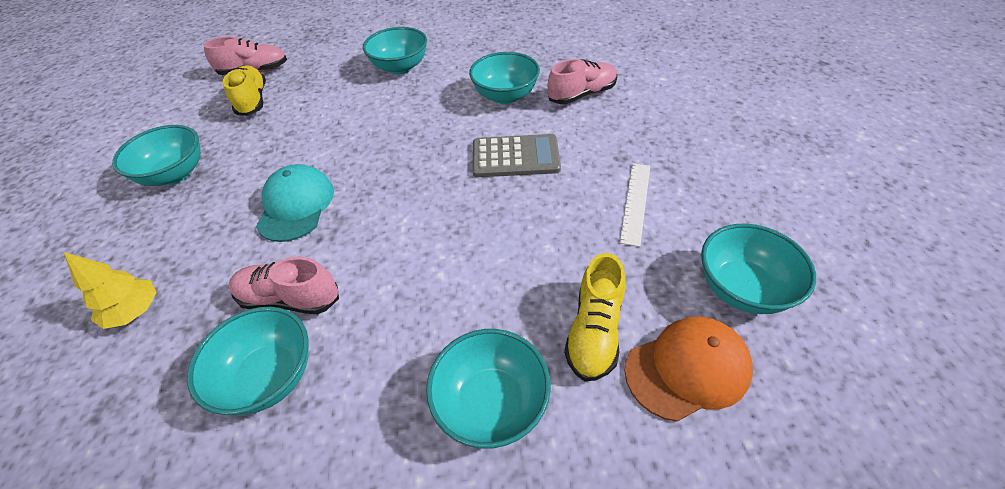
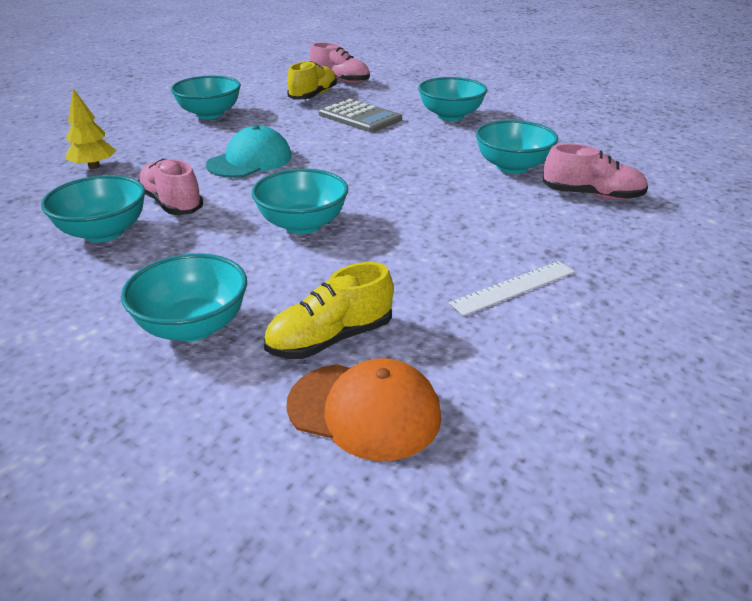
camera: 40 degrees right, 15 degrees down
grey calculator [473,134,561,177] -> grey calculator moved to [318,99,402,133]
turquoise bowl [701,224,816,314] -> turquoise bowl moved to [251,169,348,234]

